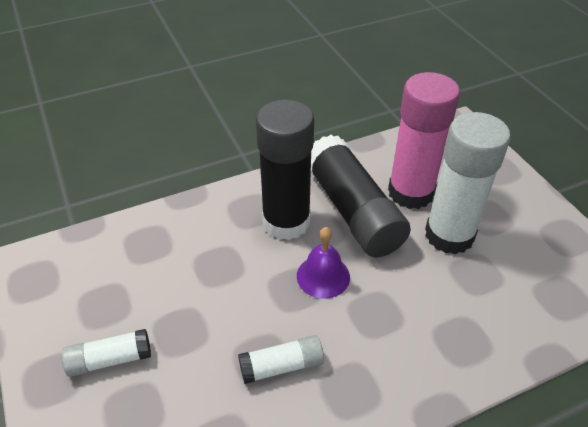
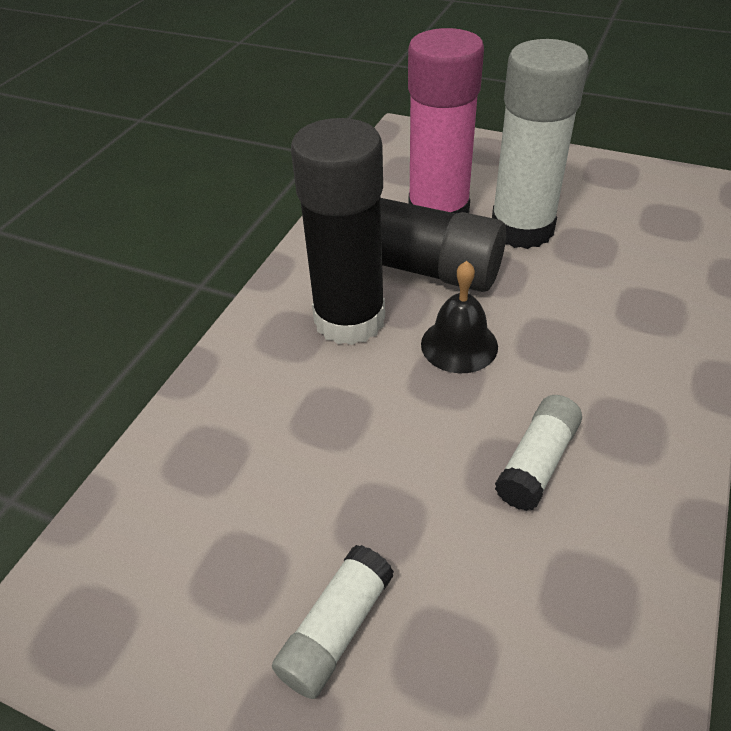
camera: 40 degrees left, 0 degrees up
purple bell [297,227,350,299] -> black bell [421,261,498,373]

